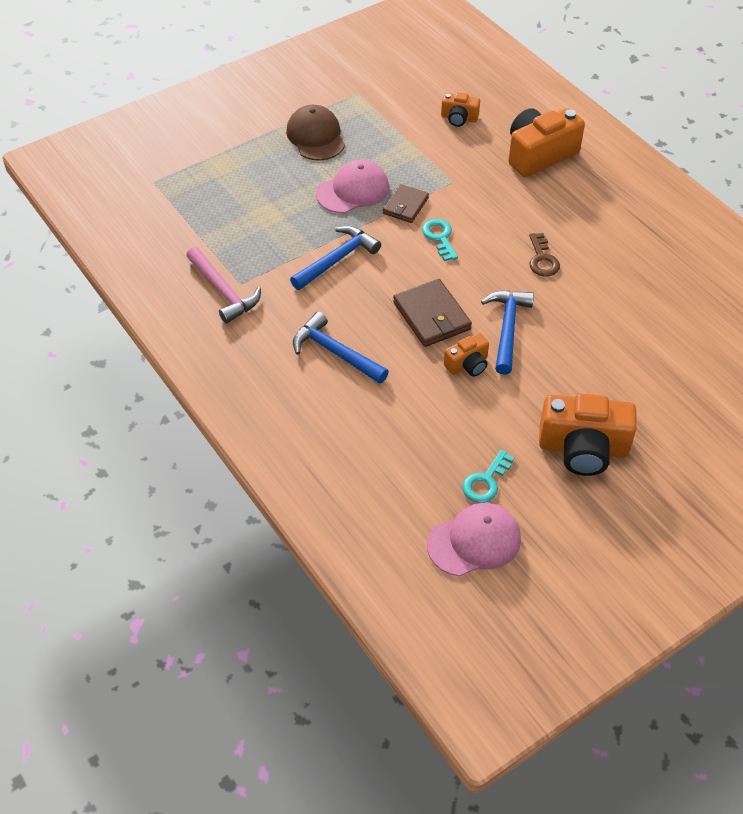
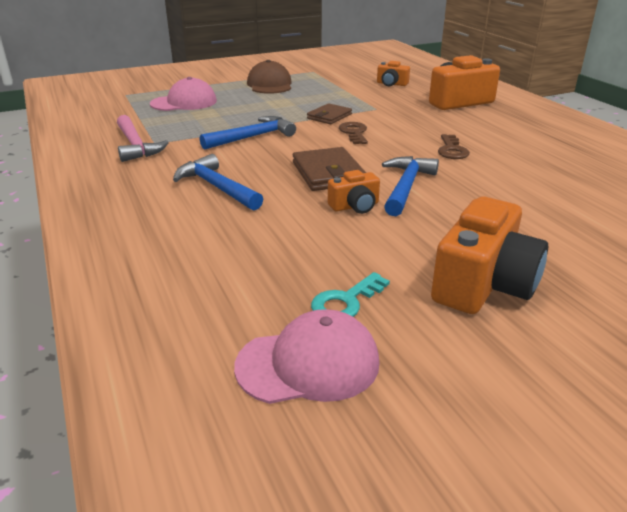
camera: 10 degrees right, 20 degrees down
pink cap [316,160,389,213] -> pink cap moved to [150,77,217,111]
turquoise key [422,219,458,261] -> brown key [339,122,368,144]
orange camera [539,394,637,476] -> orange camera turned 75 degrees counterclockwise [431,197,548,314]

